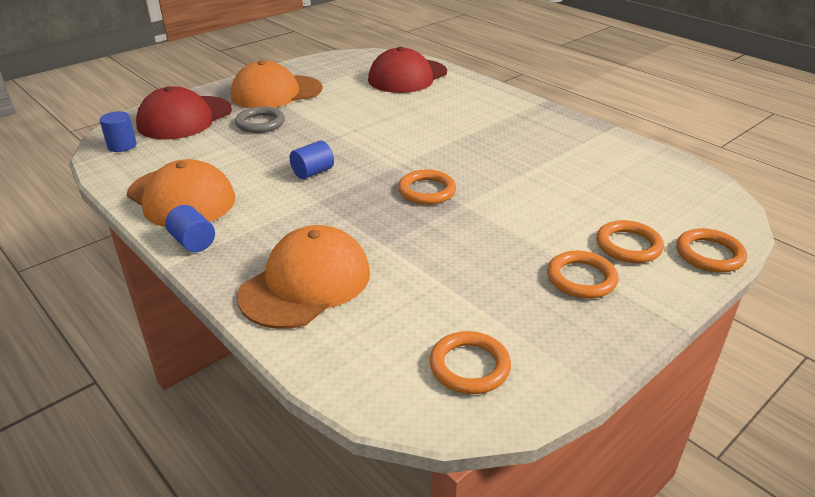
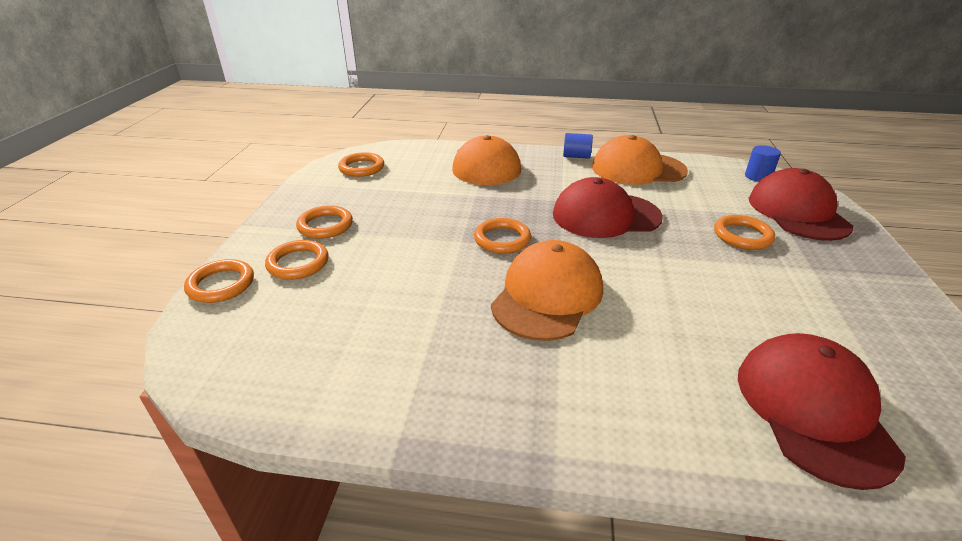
camera: 140 degrees right, 0 degrees up
orange cap [231,60,322,108] -> orange cap moved to [491,240,603,341]
grey ring [235,106,285,133] -> orange ring [714,215,775,250]
blue cylinder [290,141,334,179] -> red cap [553,177,663,238]

